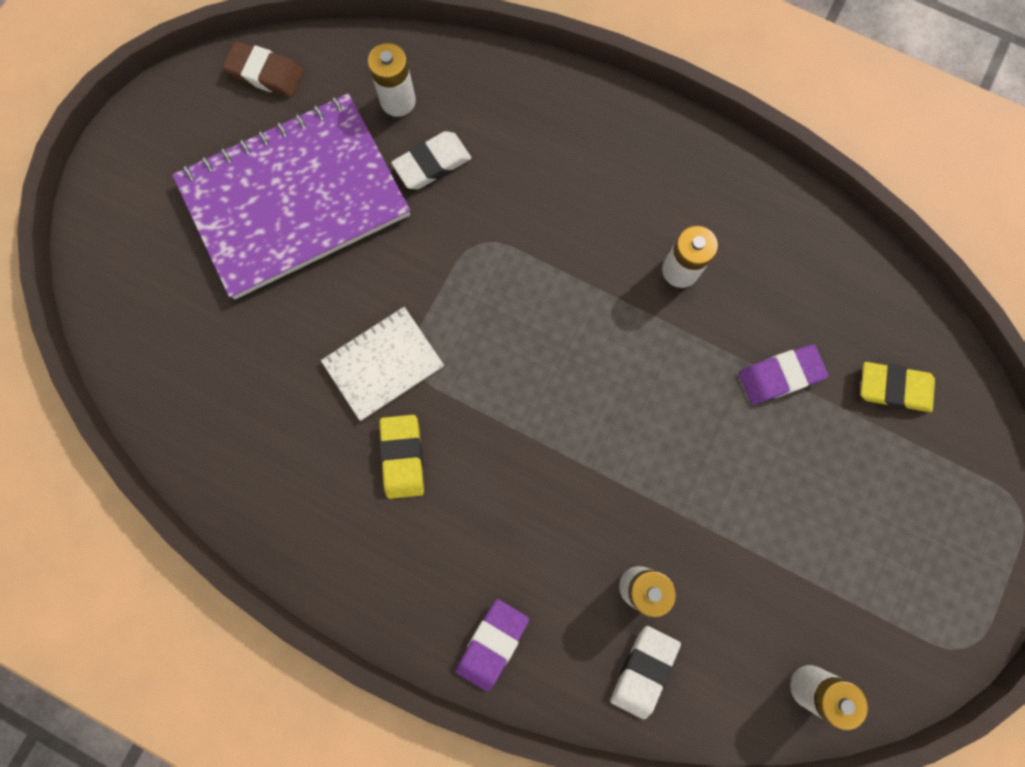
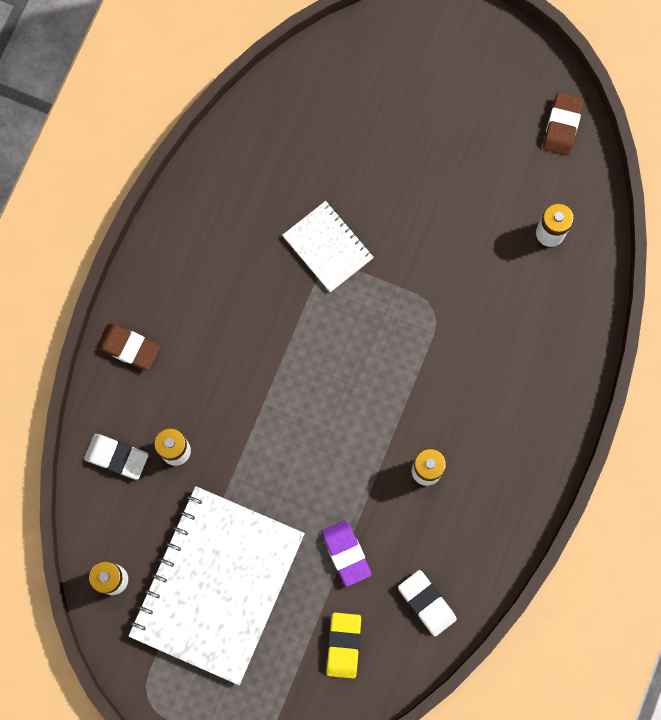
camera: 85 degrees right, 0 degrees up
purple notebook [172,94,410,299] -> none
yellow eraser [379,415,424,499] -> none
white eraser [391,131,471,189] -> white eraser moved to [398,570,457,636]
purple eraser [456,599,529,691] -> brown eraser [97,323,160,370]
none -> white notebook [128,486,305,685]

